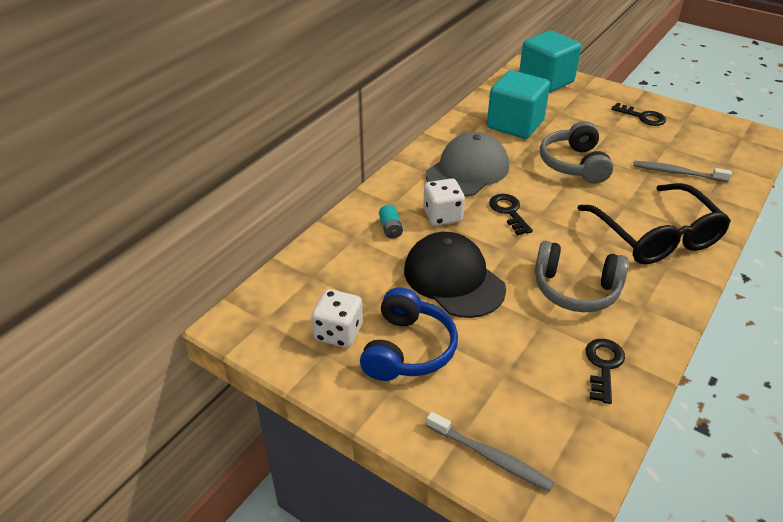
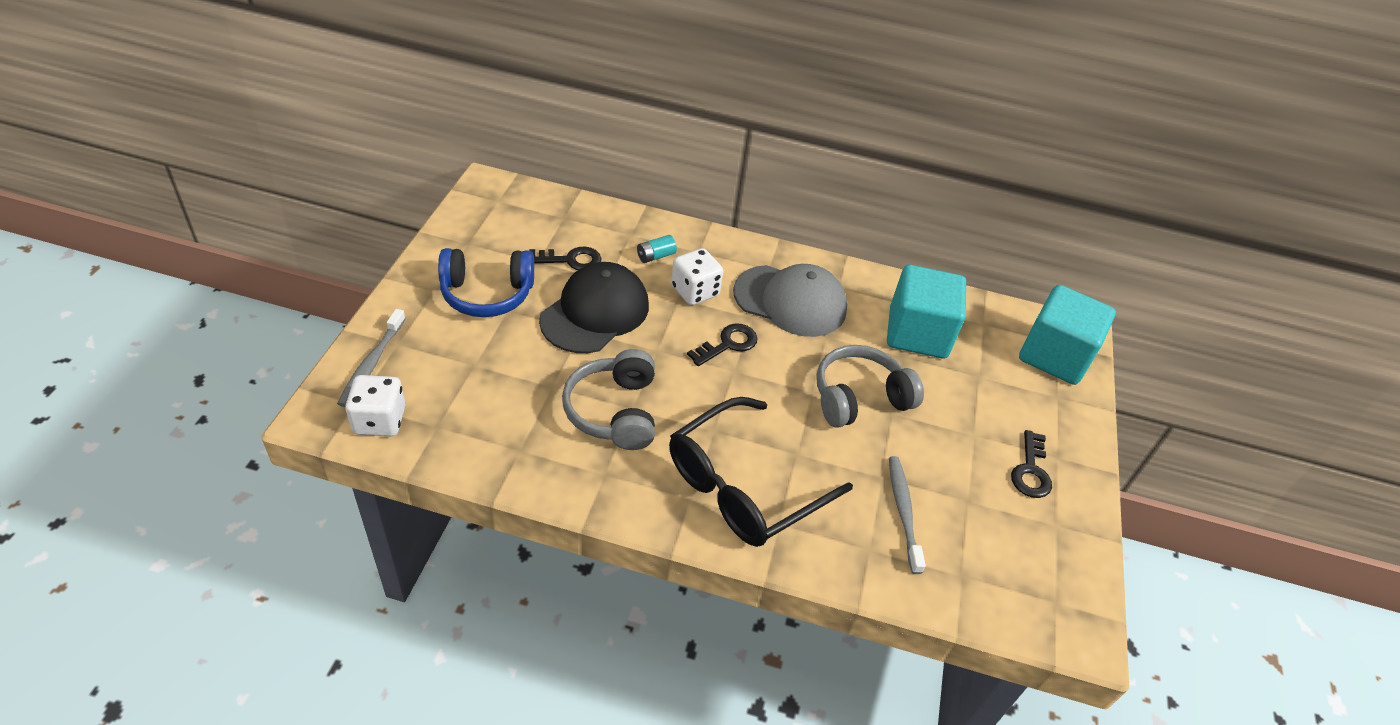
camera: 65 degrees right, 5 degrees up
white dice [311,289,363,348] -> white dice moved to [345,375,405,436]
black key [586,339,625,404] -> black key moved to [529,247,602,270]

